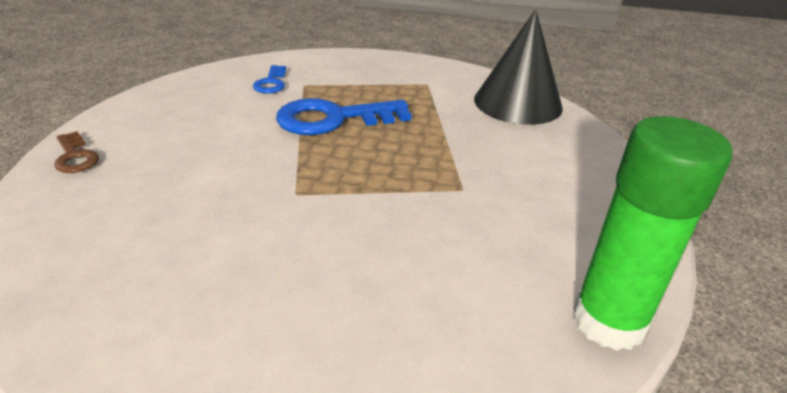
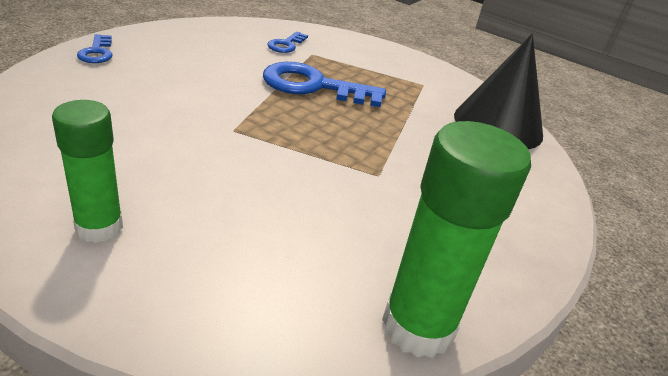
camera: 20 degrees right, 0 degrees up
brown key [54,131,99,173] -> blue key [77,34,112,63]
none -> green glue stick [52,100,123,243]

